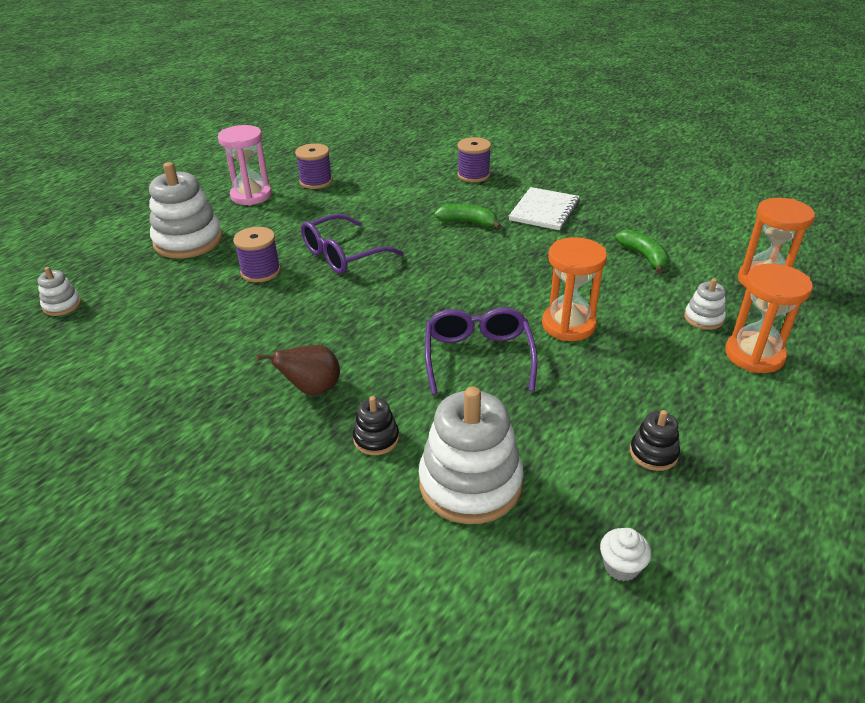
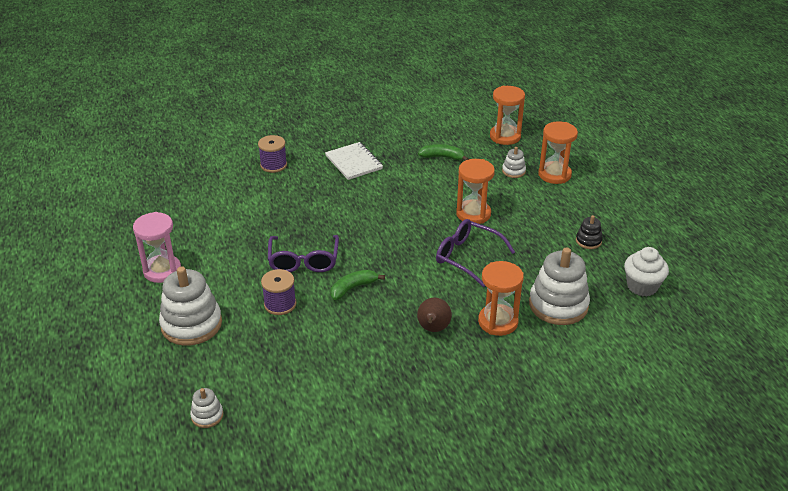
camera: 55 degrees left, 0 degrees up
purple spool [295,144,333,189] -> none
black stacking toy [353,396,399,455] -> orange hourglass [478,261,524,336]
green banana [434,204,501,229] -> green banana moved to [330,270,385,300]
white cupcake [600,528,651,581] -> white cupcake [624,247,669,297], size x1.75

